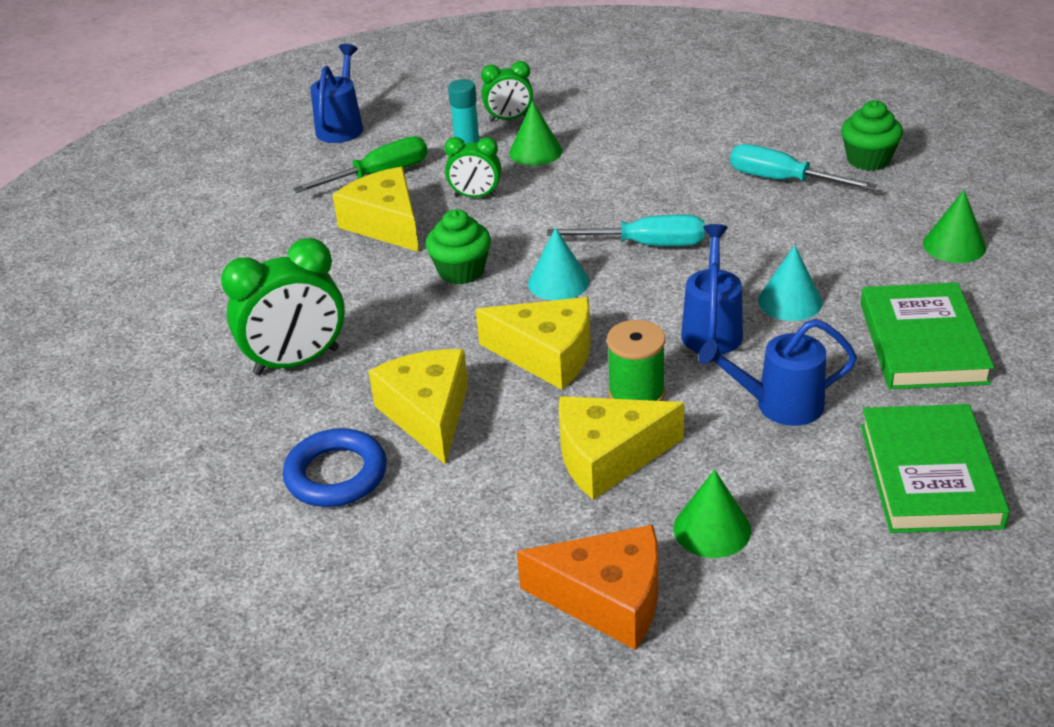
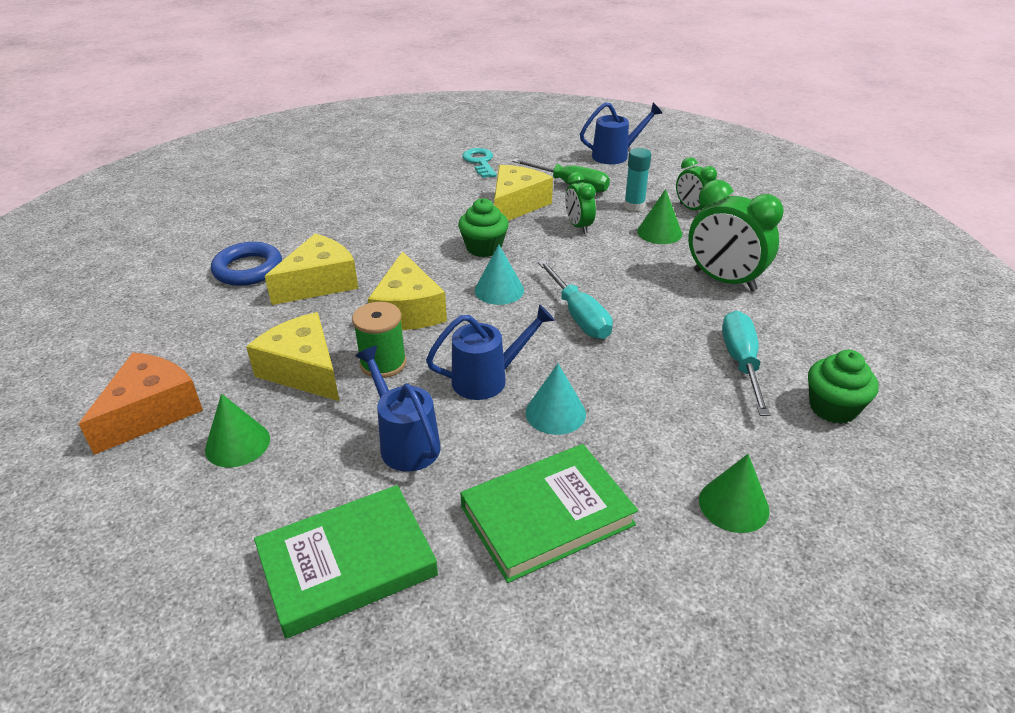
camera: 60 degrees right, 0 degrees up
green clock [221,238,345,375] -> green clock moved to [688,180,784,291]
orange cheese [517,525,658,650] -> orange cheese turned 135 degrees counterclockwise [79,352,203,455]
none -> turquoise key [462,148,497,178]

